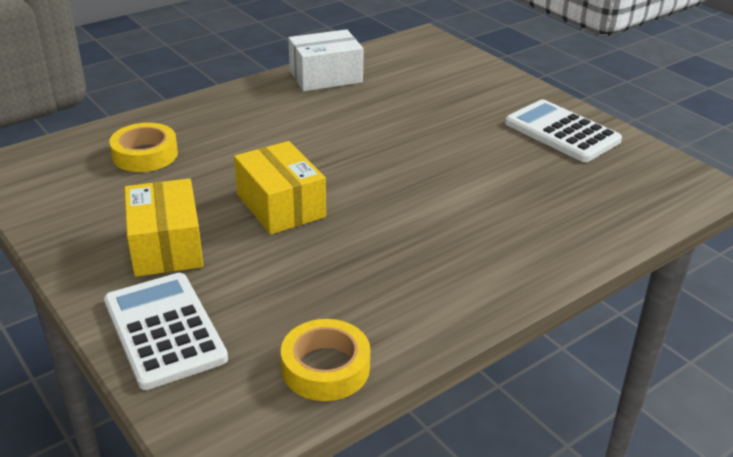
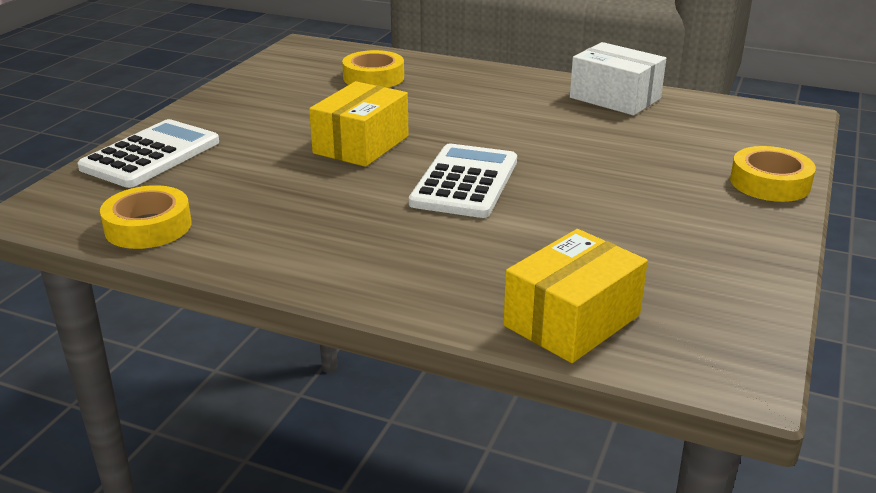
camera: 60 degrees right, 5 degrees down
yellow box [124,178,203,277] -> yellow box moved to [503,229,648,363]
white calculator [505,99,622,162] -> white calculator moved to [409,144,517,218]
none -> yellow tape [730,146,816,202]

